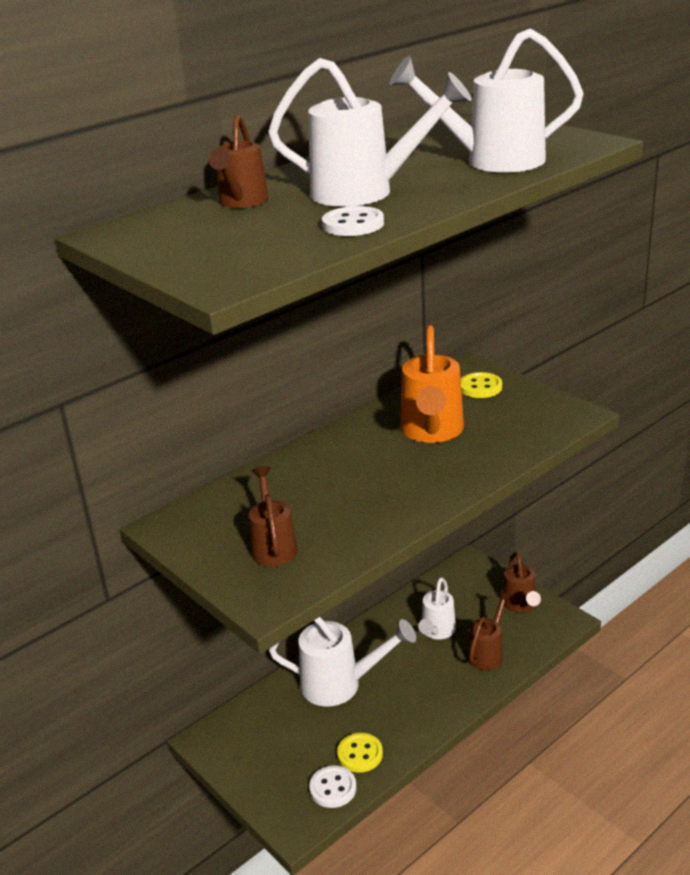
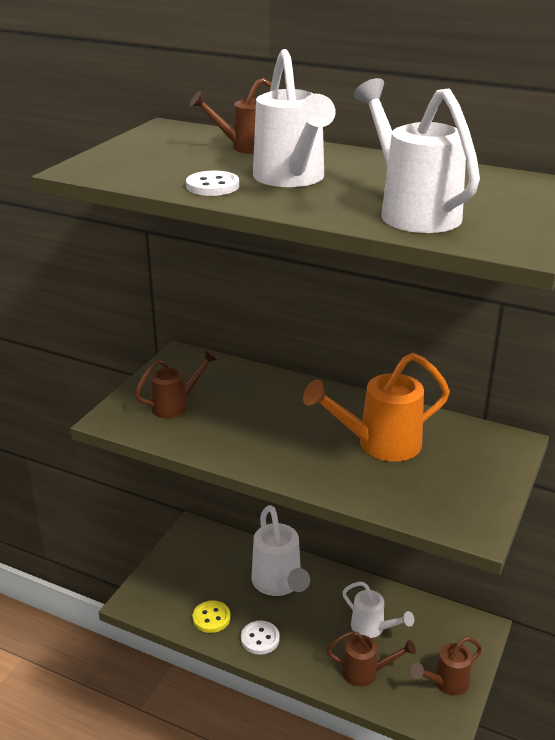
camera: 65 degrees right, 0 degrees up
white button [309,766,357,808] -> white button moved to [241,621,280,655]
white watering can [418,577,456,640] -> white watering can turned 135 degrees counterclockwise [342,582,414,638]
yellow button [461,372,502,398] -> none

